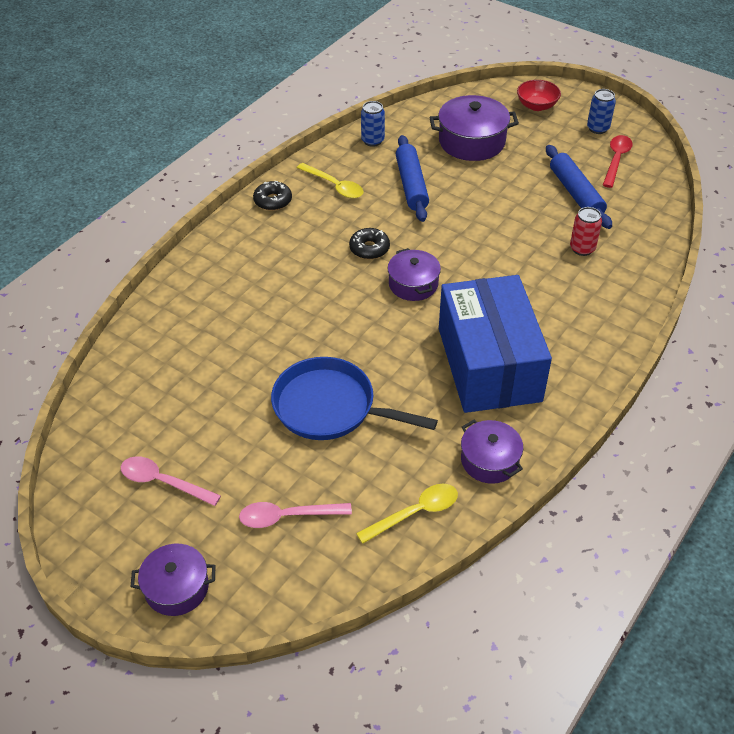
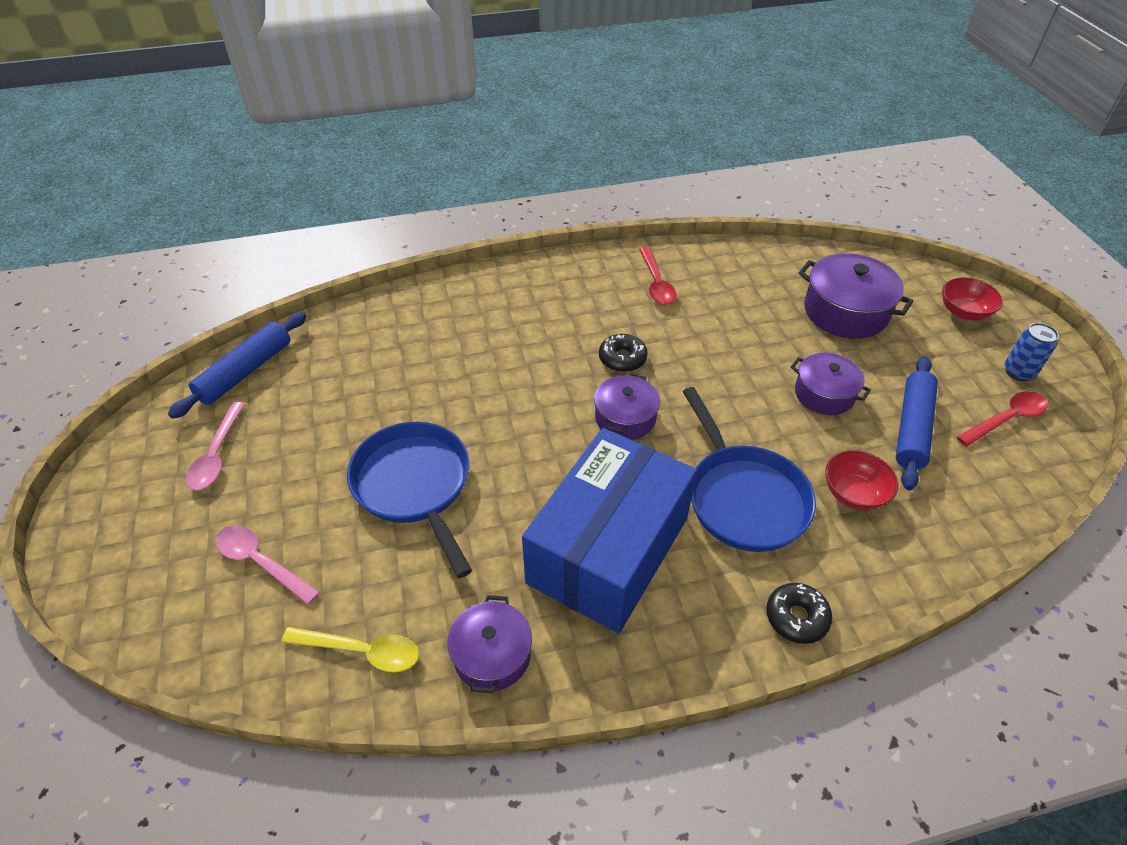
camera: 40 degrees right, 0 degrees up
pink spoon [121,456,221,506] -> pink spoon turned 150 degrees counterclockwise [186,402,245,490]
purple pot [130,544,216,616] -> purple pot moved to [791,353,871,415]
black donut [253,181,292,211] -> black donut moved to [766,583,832,644]
yellow spoon [297,163,364,198] -> red spoon [639,247,676,304]
blue can [361,101,385,147] -> none
blue rolling pin [396,135,429,222] -> blue rolling pin moved to [168,312,306,419]
red can [570,207,602,256] -> red bowl [825,450,898,510]
none -> blue pan [682,387,816,552]

